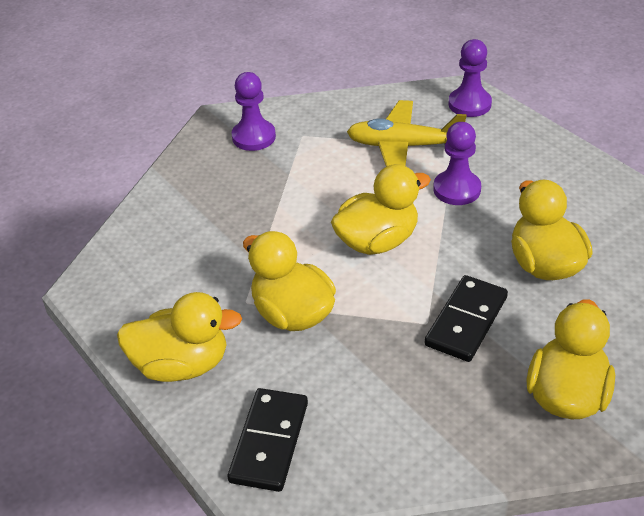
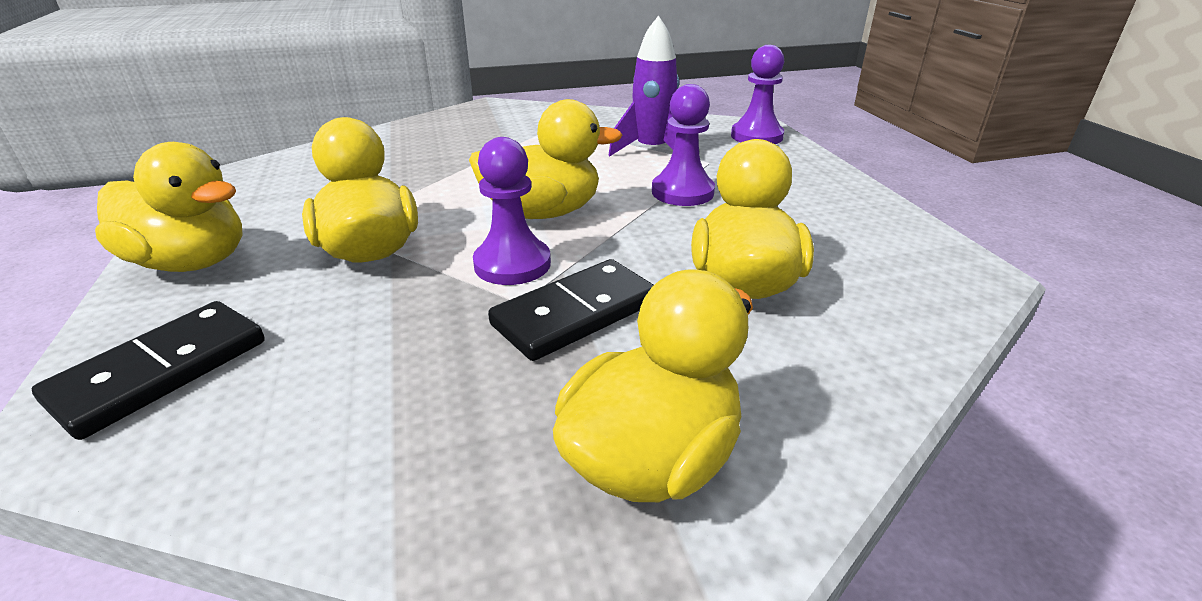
camera: 20 degrees right, 10 degrees down
purple pawn [231,72,276,151] -> purple pawn moved to [473,137,551,285]
yellow plane [347,100,466,167] -> purple rocket [609,15,679,156]

